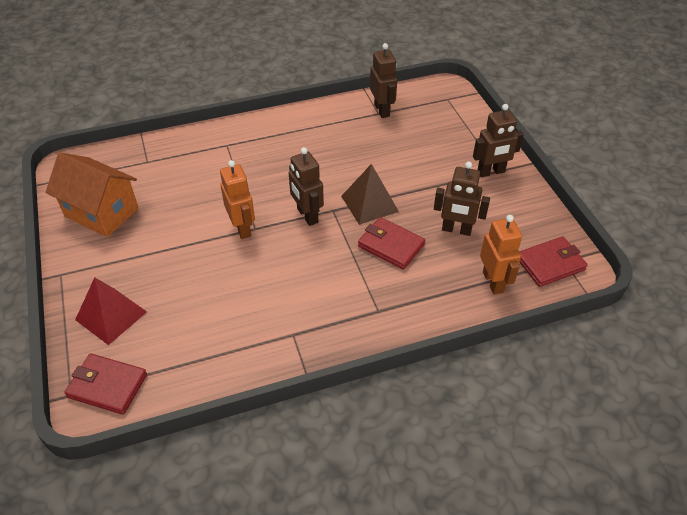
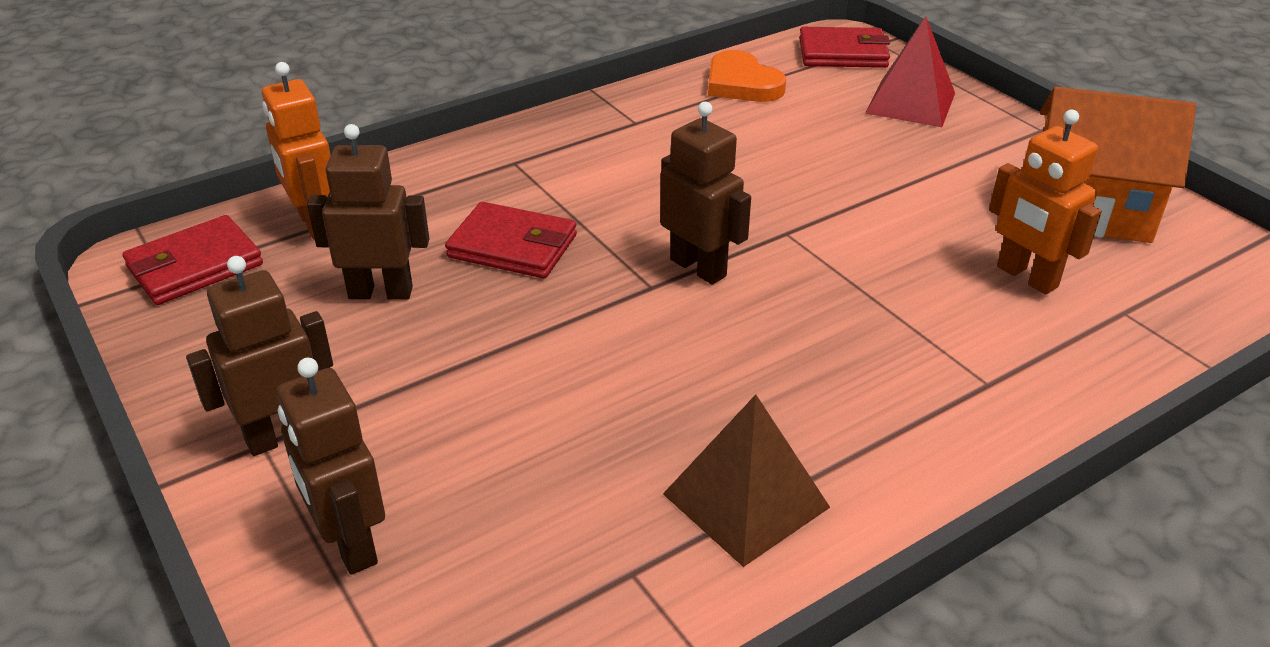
camera: 165 degrees right, 10 degrees down
orange robot [220,160,255,239] -> orange robot moved to [989,110,1102,294]
brown pyramid [341,164,399,225] -> brown pyramid moved to [663,394,830,567]
brown robot [370,43,397,118] -> brown robot moved to [276,358,385,575]
none -> orange heart [708,50,786,102]

